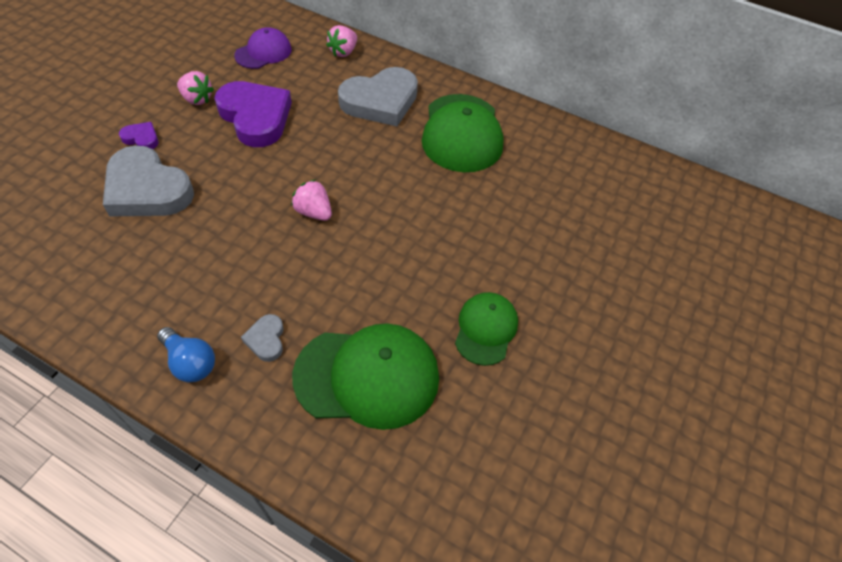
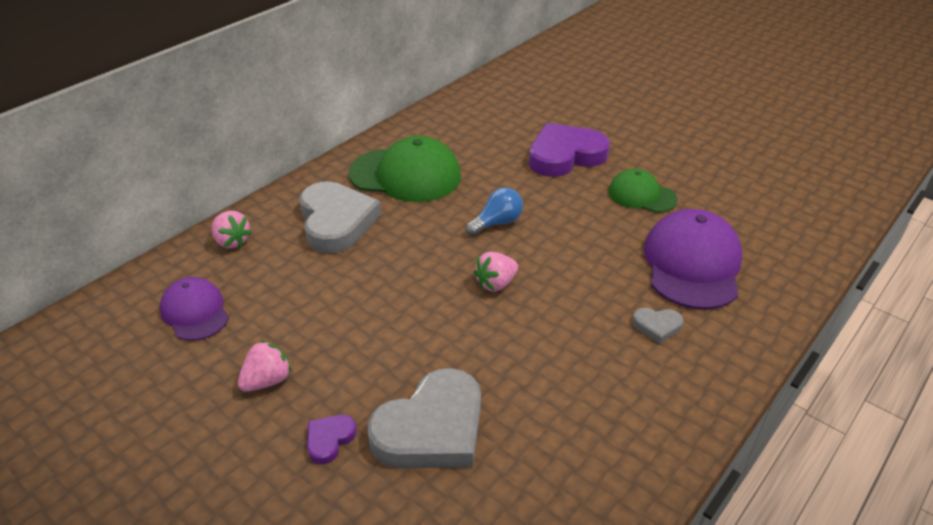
camera: 75 degrees left, 15 degrees down
blue light bulb [157,327,215,382] -> blue light bulb moved to [466,188,523,236]
purple heart [214,81,292,147] -> purple heart moved to [529,123,610,177]
green cap [292,323,439,430] -> purple cap [644,209,742,310]

